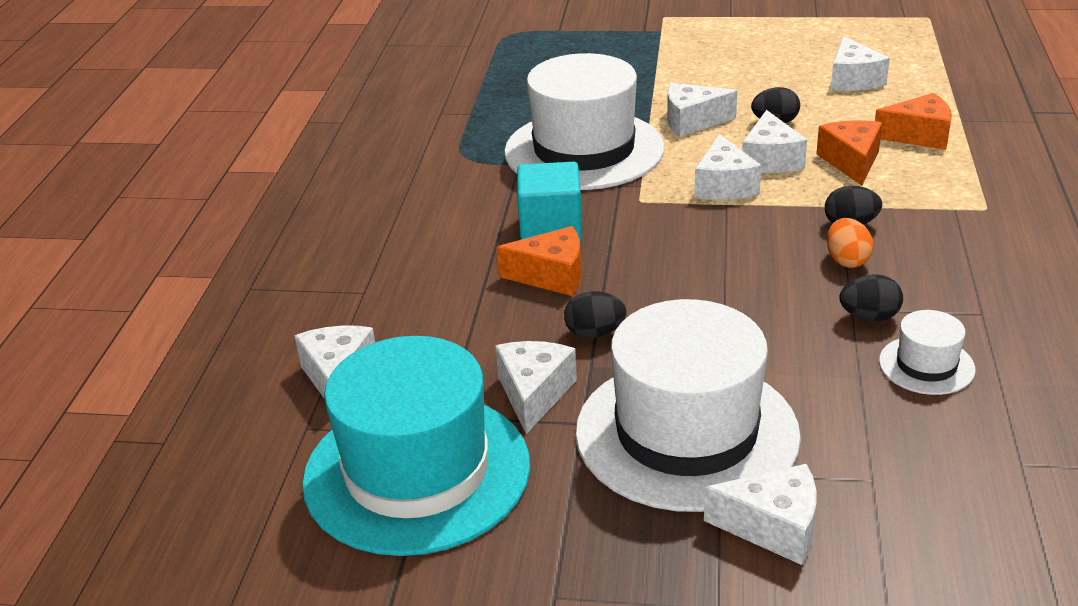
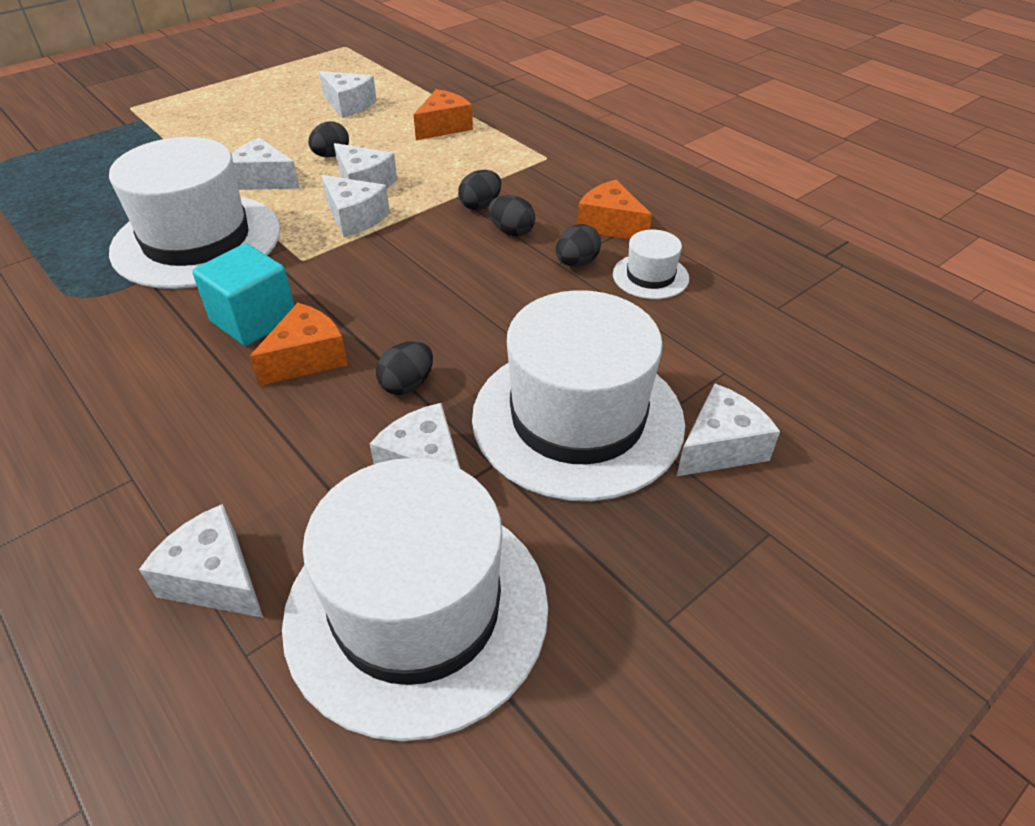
camera: 50 degrees left, 10 degrees up
turquoise hat [302,336,530,556] -> white hat [282,458,548,741]
white cheese [667,83,737,137] -> white cheese turned 75 degrees clockwise [232,138,300,190]
orange cheese [816,120,882,185] -> orange cheese moved to [577,180,652,240]
orange egg [827,218,874,268] -> black egg [488,195,535,236]

